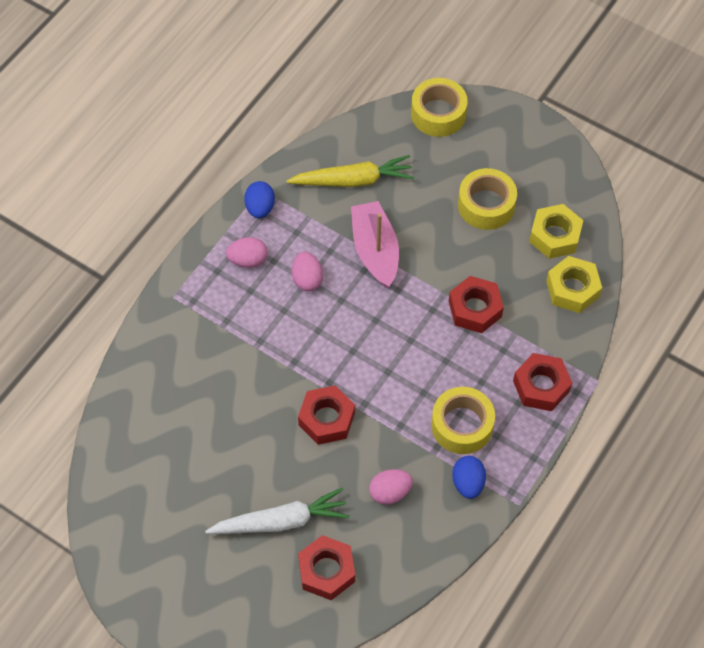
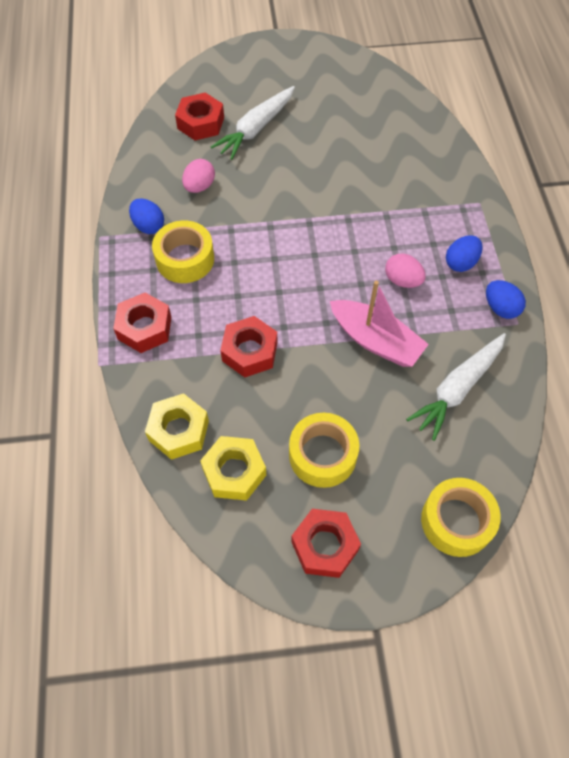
camera: 140 degrees right, 0 degrees up
pink egg [226,237,267,268] -> blue egg [446,235,482,272]
yellow carrot [286,155,414,187] -> white carrot [406,333,506,441]
red nut [298,385,355,445] -> red nut moved to [291,509,361,578]

